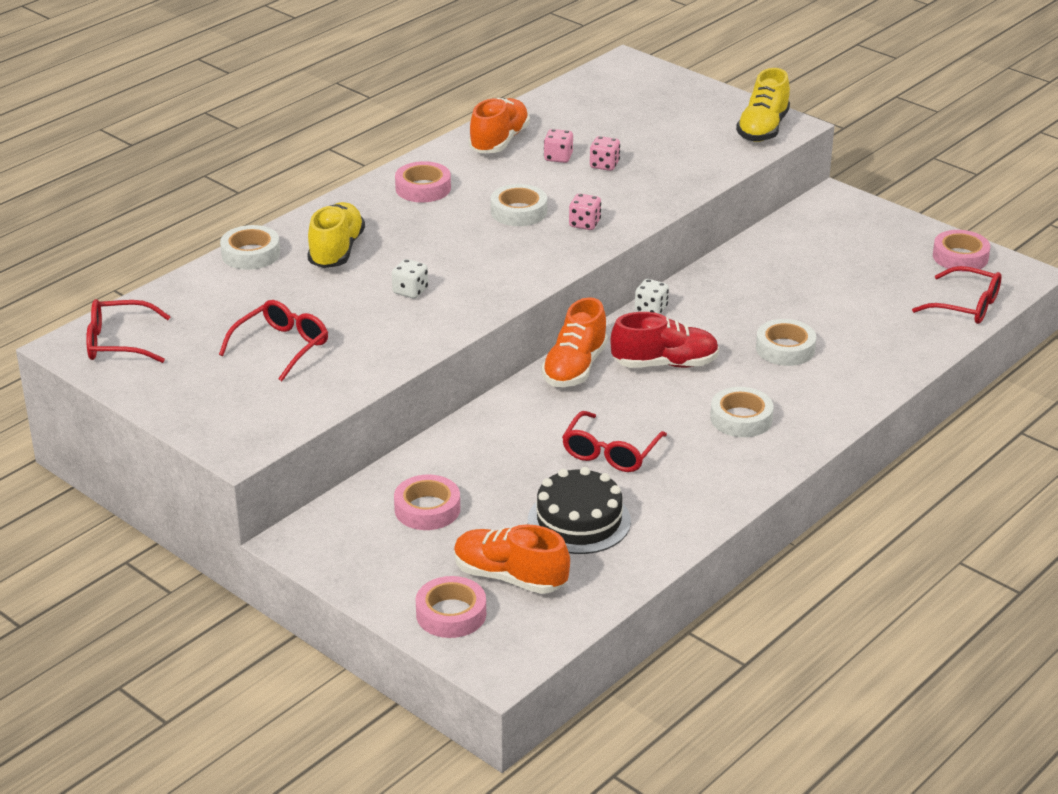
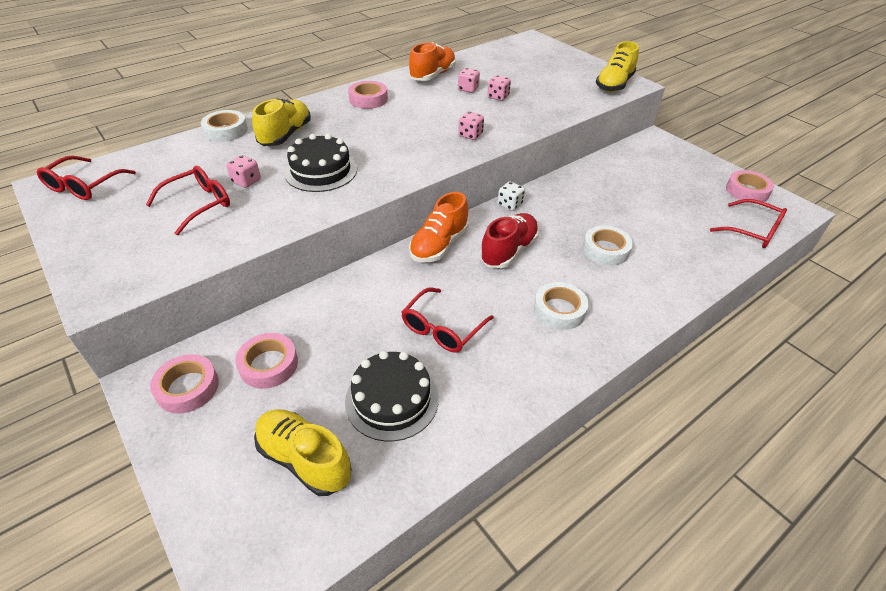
camera: 10 degrees right, 10 degrees up
red glasses [86,299,171,363] -> red glasses turned 75 degrees counterclockwise [37,156,136,200]
white dice [392,259,428,298] -> black cake [284,134,357,192]
pink tape [416,576,486,638] -> pink tape moved to [150,354,219,414]
orange shoe [454,524,570,594] -> yellow shoe [254,409,352,496]
white tape [491,184,547,226] -> none
red shoe [610,312,719,368] -> red shoe turned 60 degrees counterclockwise [480,213,539,268]
none -> pink dice [227,155,261,188]

